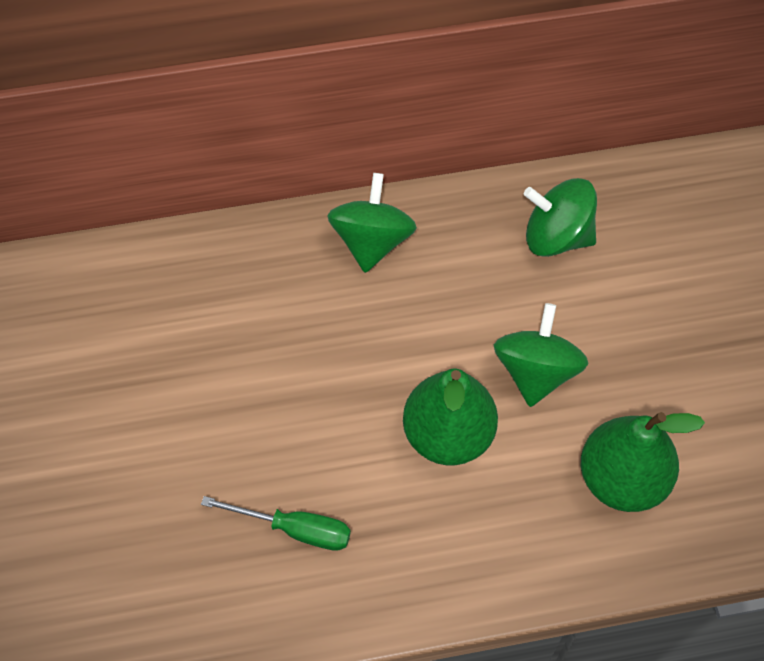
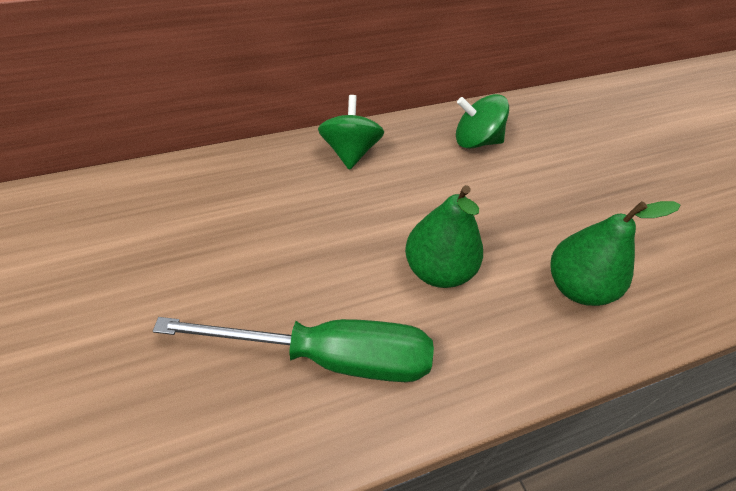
camera: 15 degrees left, 10 degrees down
green screwdriver [201,496,351,551] -> green screwdriver [153,317,434,382], size x1.99
green spinning top [494,303,588,407] -> none

